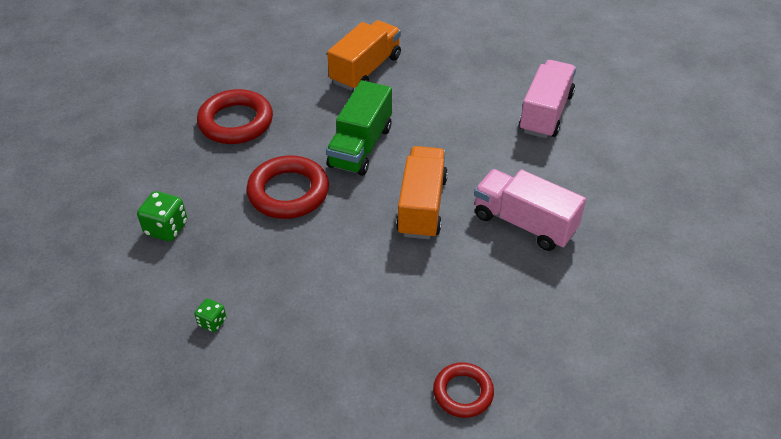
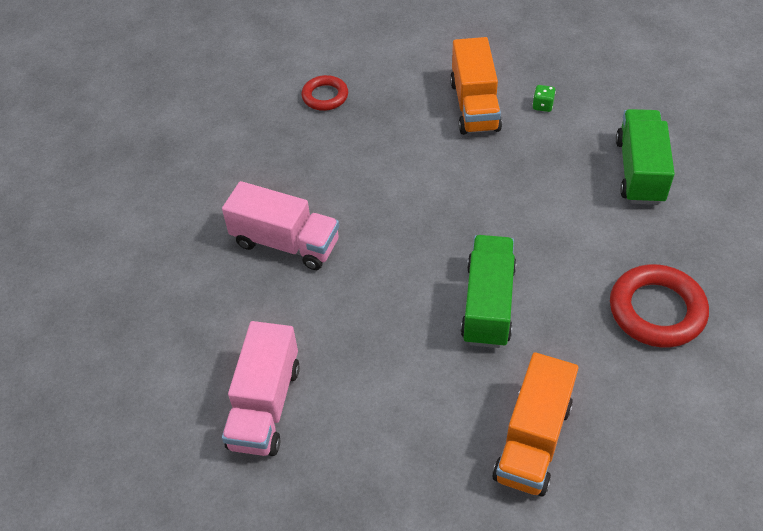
camera: 170 degrees right, 5 degrees up
green dice [137,191,187,241] -> green truck [616,109,675,205]
red ring [246,155,329,219] -> none
orange truck [396,146,448,239] -> orange truck moved to [450,37,502,135]

